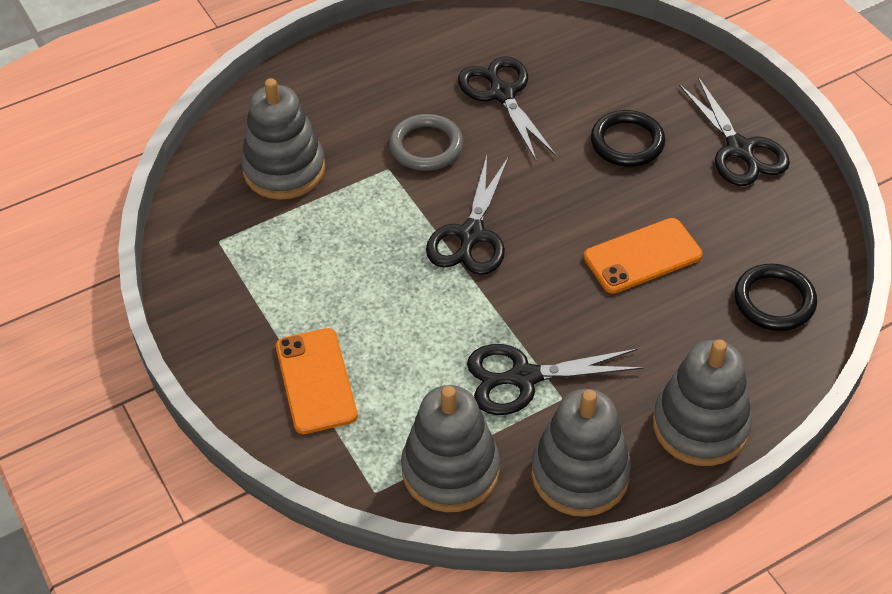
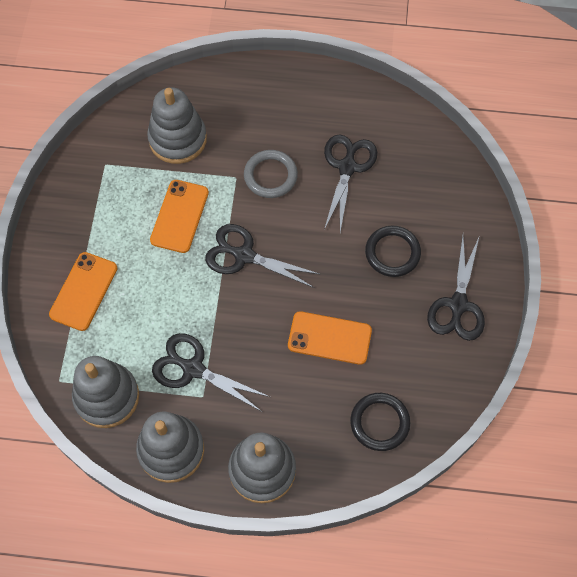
camera: 35 degrees right, 15 degrees up
black scissors [426,155,509,275] -> black scissors turned 60 degrees clockwise [205,224,319,288]
none -> orange phone [150,180,209,253]

